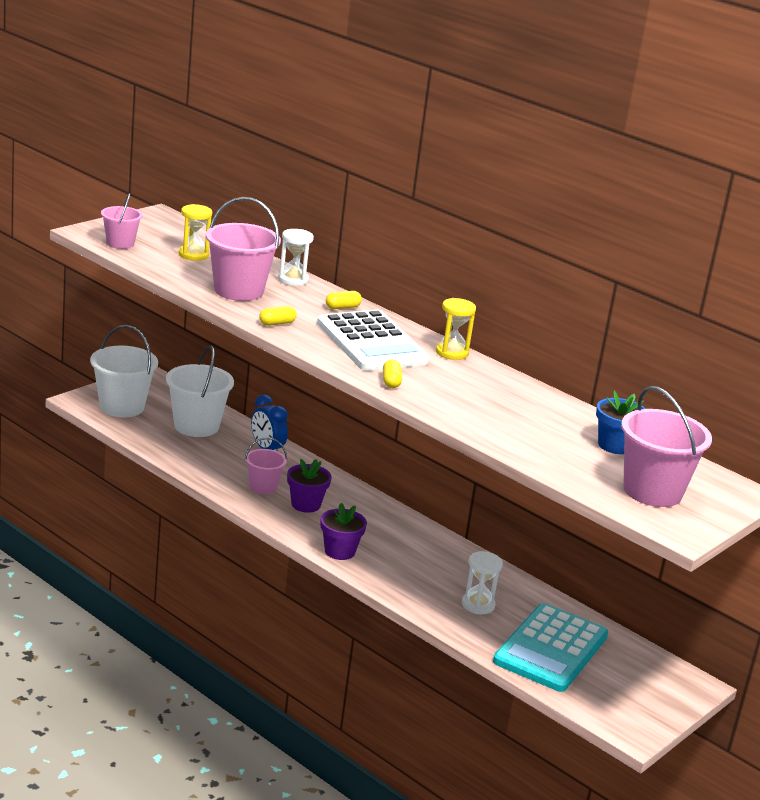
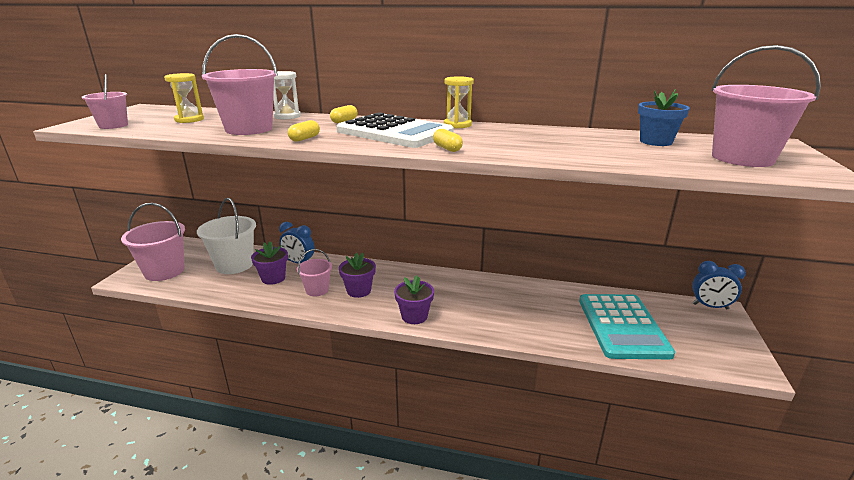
camera: 25 degrees left, 0 degrees up
white bucket [90,325,158,417] -> pink bucket [121,203,185,281]
white hourglass [462,551,503,614] -> none
none -> purple flower pot [251,241,288,285]
none -> blue clock [692,261,746,309]

